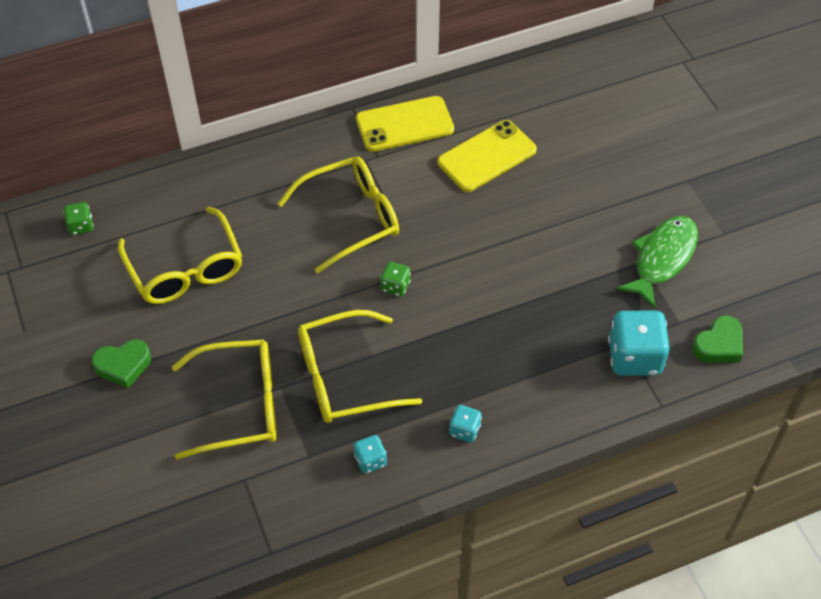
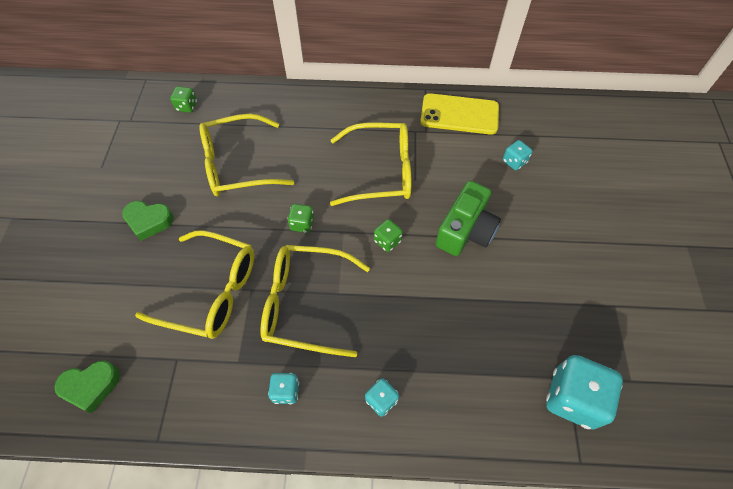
camera: 25 degrees right, 5 degrees up
yellow glasses [118,207,242,304] -> yellow glasses turned 75 degrees clockwise [199,114,294,196]
yellow phone [438,120,537,192] -> turquoise dice [503,140,532,170]
green fish [616,216,698,309] -> none
green heart [692,315,743,363] -> green heart moved to [54,361,120,413]
none -> green dice [287,204,314,233]
none -> green camera [436,181,501,256]

